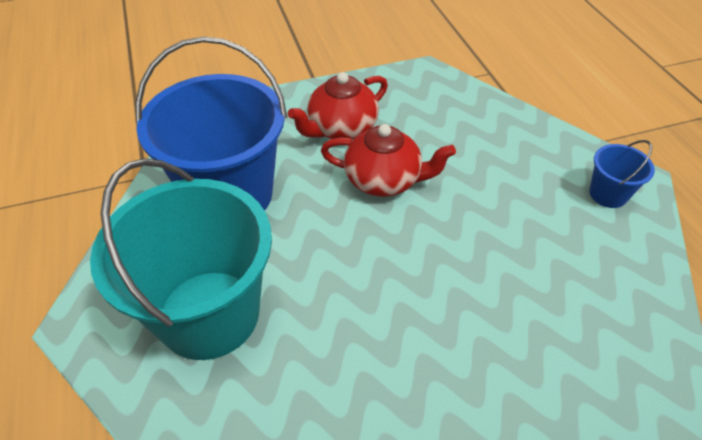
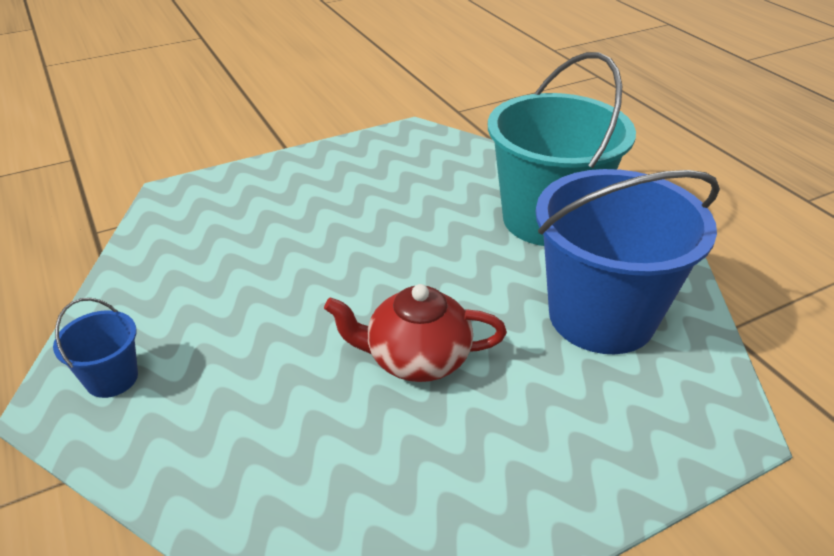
camera: 170 degrees right, 10 degrees down
red teapot [288,72,388,139] -> none

